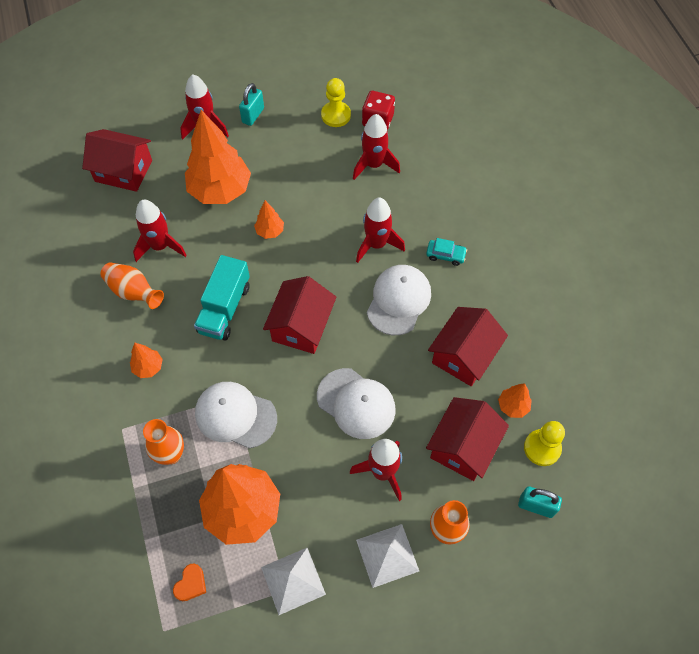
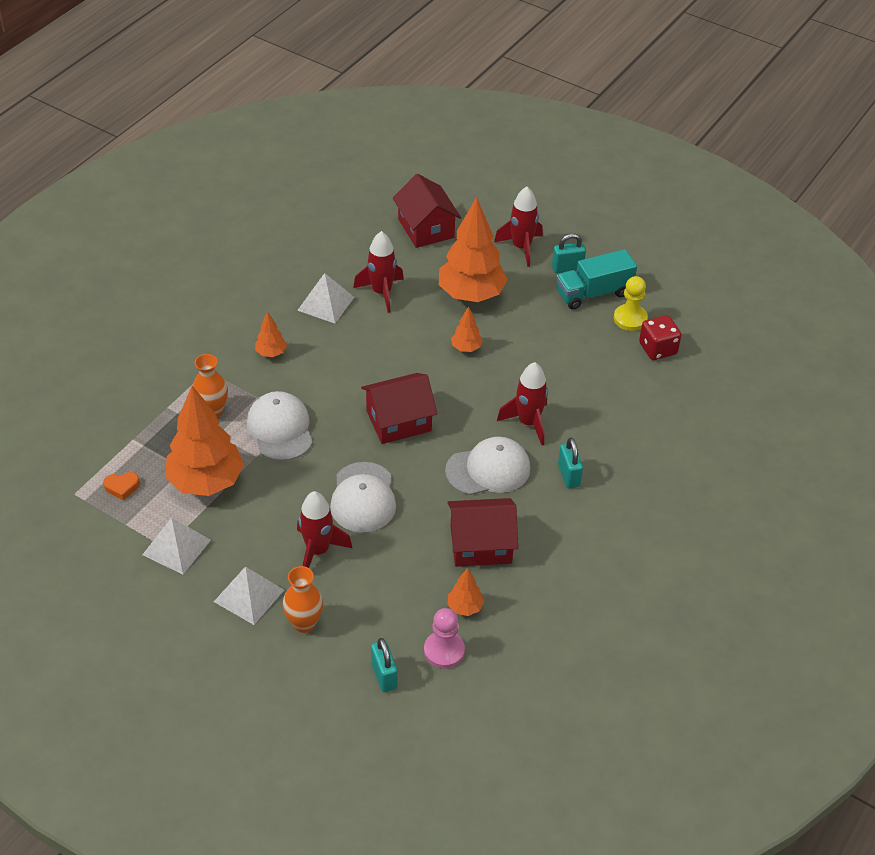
camera: 50 degrees right, 15 degrees down
orange vase [100,262,164,309] -> white pyramid [297,273,354,324]
turquoise truck [194,255,250,341] -> turquoise truck moved to [556,249,637,310]
red rocket [353,114,400,180] -> none
turquoise car [426,238,467,266] -> turquoise padlock [558,438,583,489]
red house [426,397,509,481] -> none
yellow pawn [524,421,565,466] -> pink pawn [424,608,465,669]

